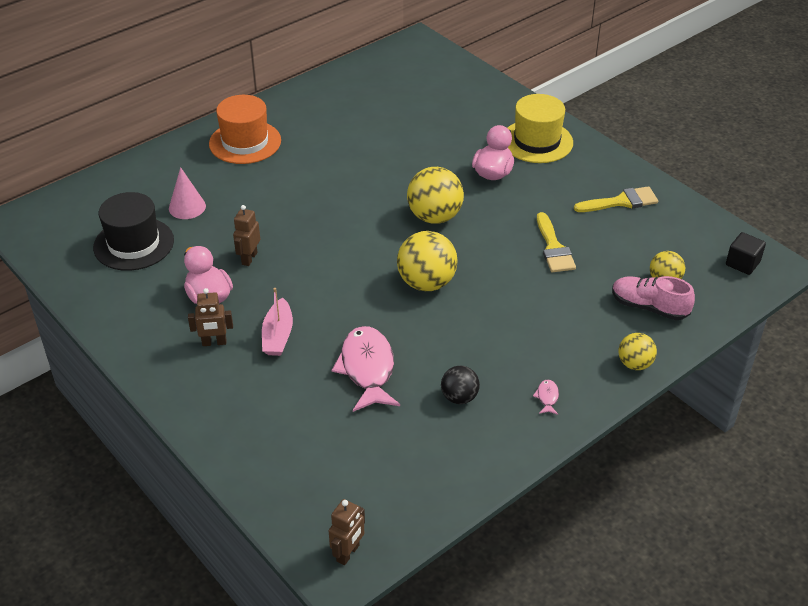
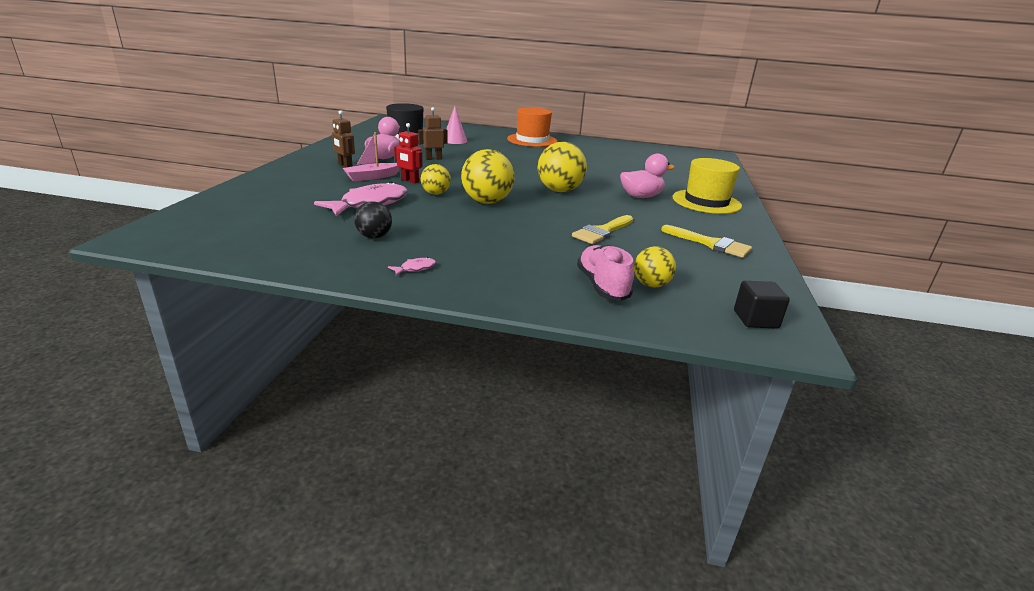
camera: 50 degrees right, 15 degrees down
brown robot [329,499,365,565] -> none
yellow ball [618,333,657,370] -> yellow ball moved to [421,164,451,195]
none -> red robot [394,123,423,184]

